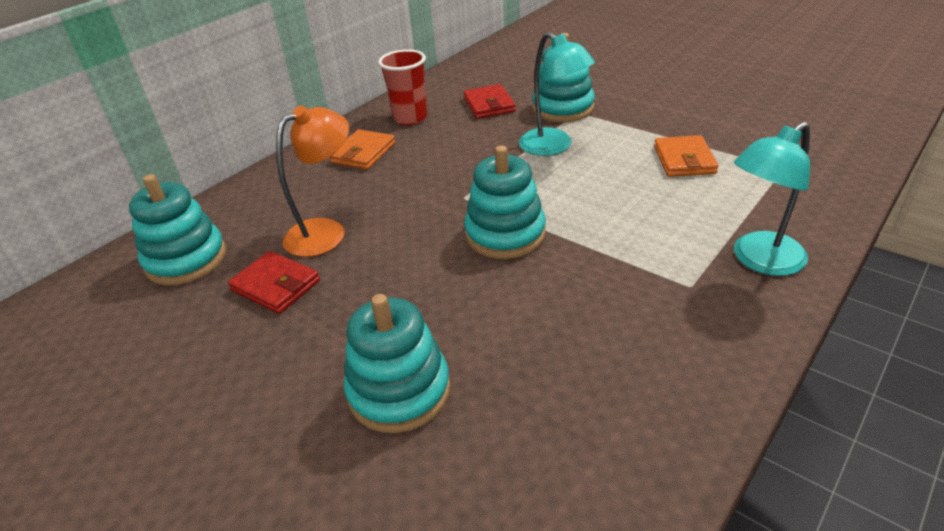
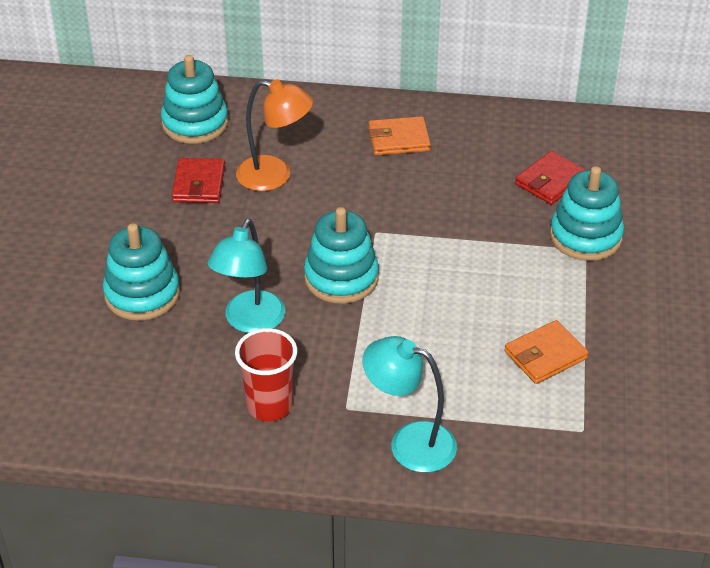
camera: 55 degrees right, 5 degrees up
red cup [378,49,427,125] -> red cup moved to [235,328,297,422]
turquoise lamp [519,32,595,156] -> turquoise lamp moved to [208,219,285,333]

